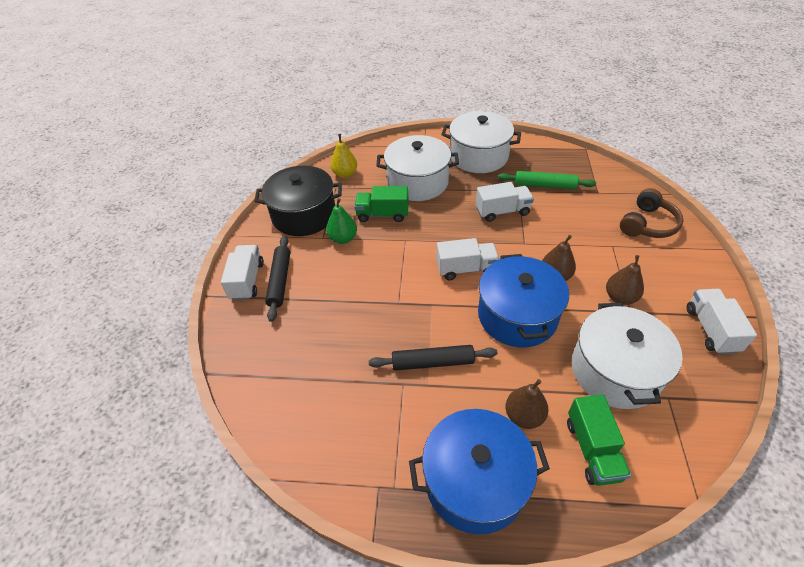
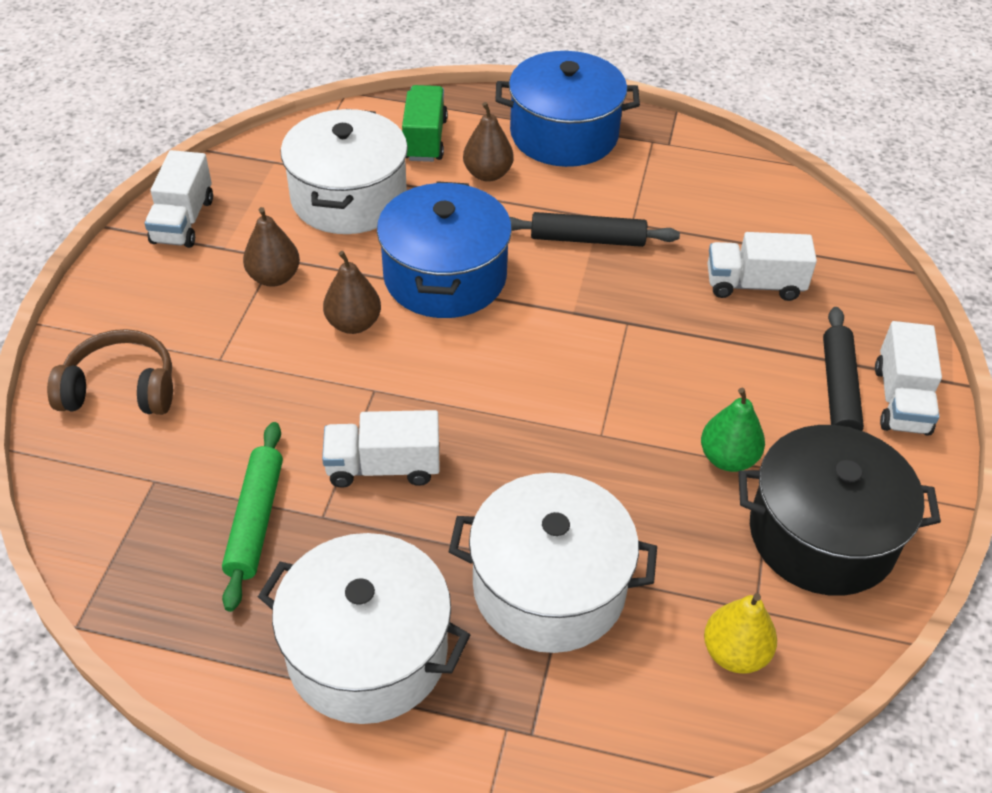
camera: 175 degrees left, 0 degrees up
green truck [354,186,409,222] -> none
white truck [436,238,499,280] -> white truck moved to [707,232,817,301]
green rolling pin [498,171,596,190] -> green rolling pin turned 75 degrees clockwise [222,422,283,612]
brown headphones [620,188,684,238] -> brown headphones turned 45 degrees clockwise [47,329,173,415]

